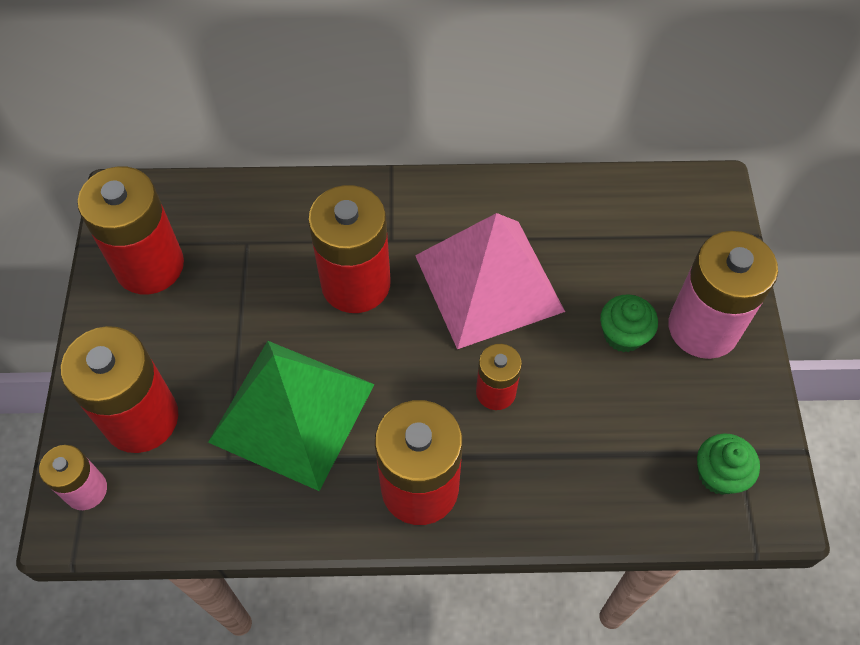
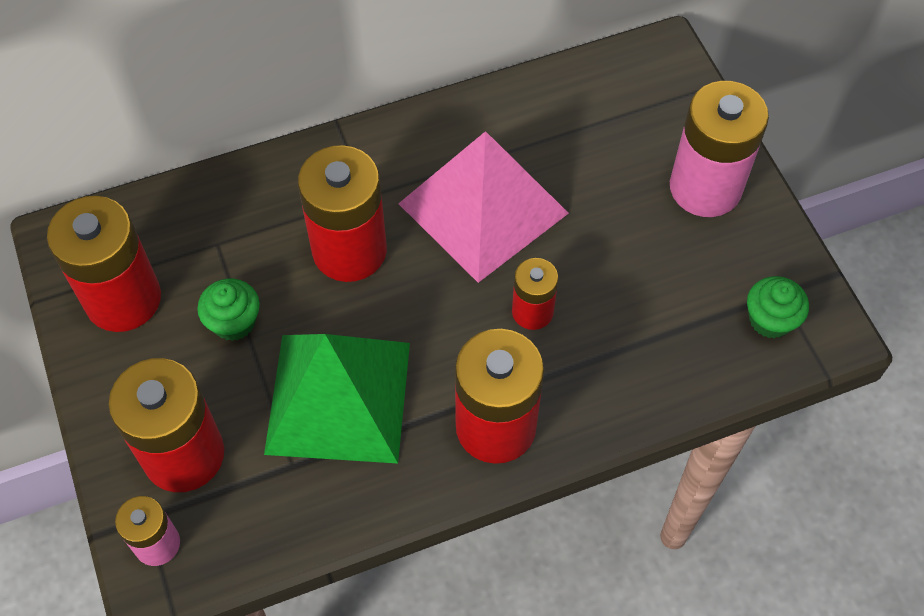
camera: 20 degrees left, 0 degrees up
green cupcake [600,294,658,353] -> green cupcake moved to [197,279,260,341]

